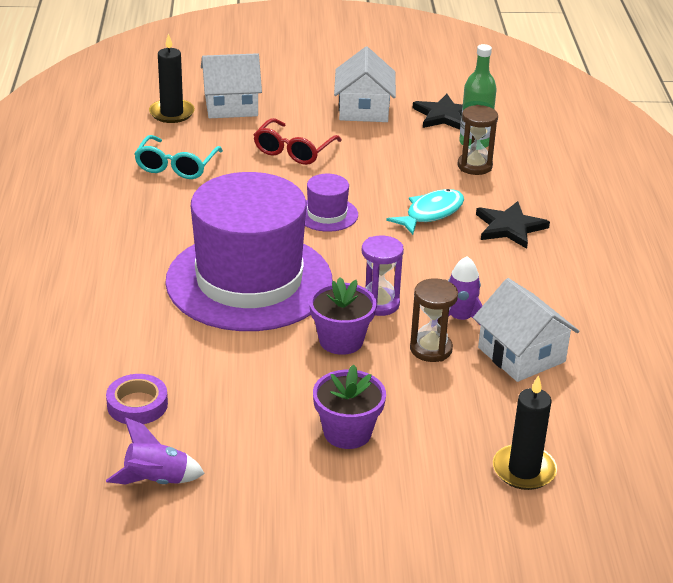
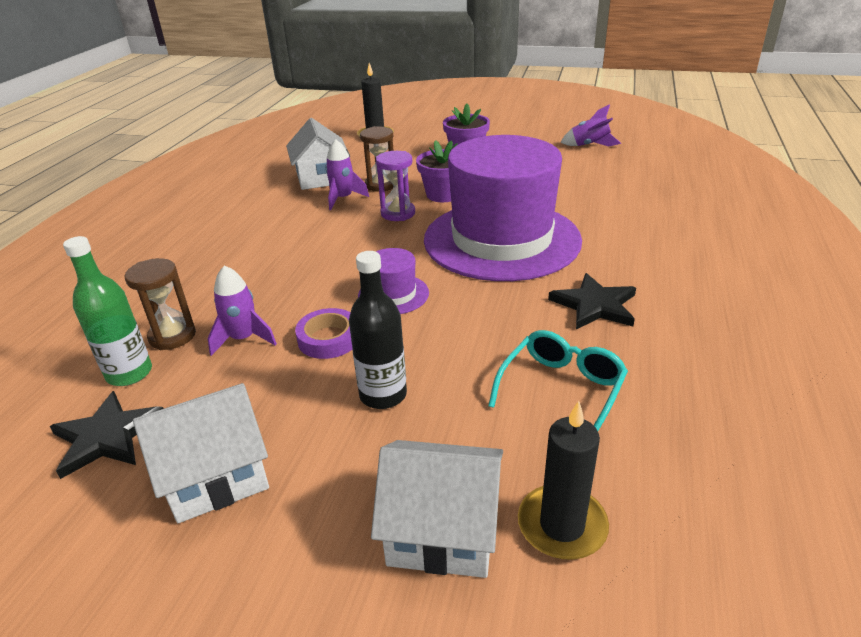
camera: 160 degrees left, 0 degrees up
purple tape [106,374,168,424] -> purple tape moved to [295,308,353,359]
red glasses [253,118,342,165] -> black bottle [349,251,407,409]
white house [334,47,396,122] -> white house turned 45 degrees clockwise [133,383,269,523]
turquoise fish [386,189,464,235] -> none
black star [476,201,550,249] -> black star moved to [548,273,636,329]
none -> purple rocket [208,265,277,356]

